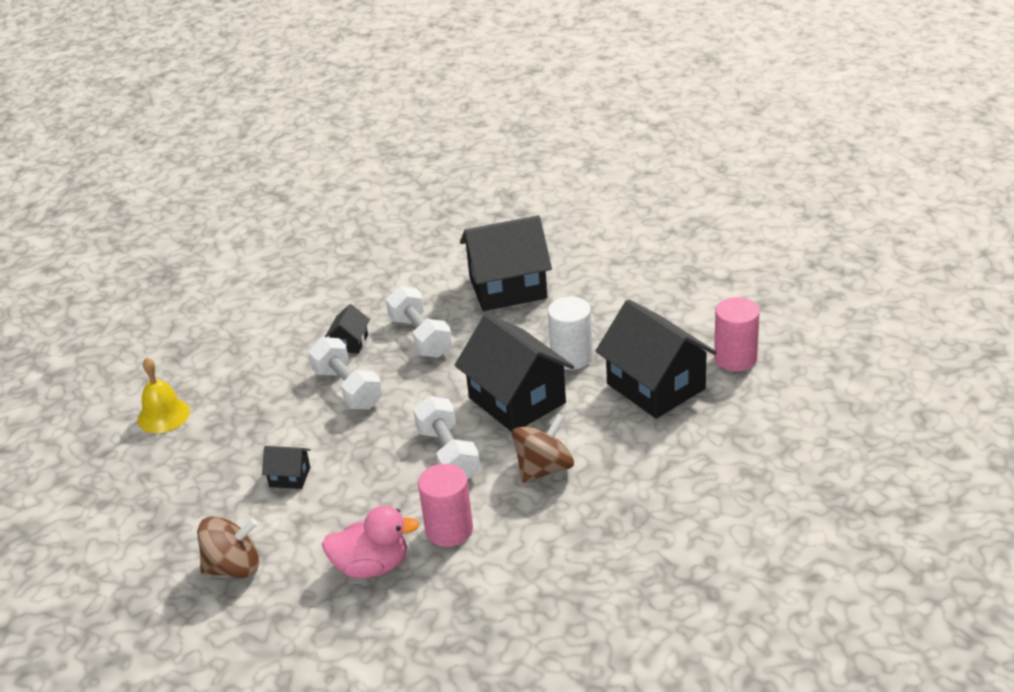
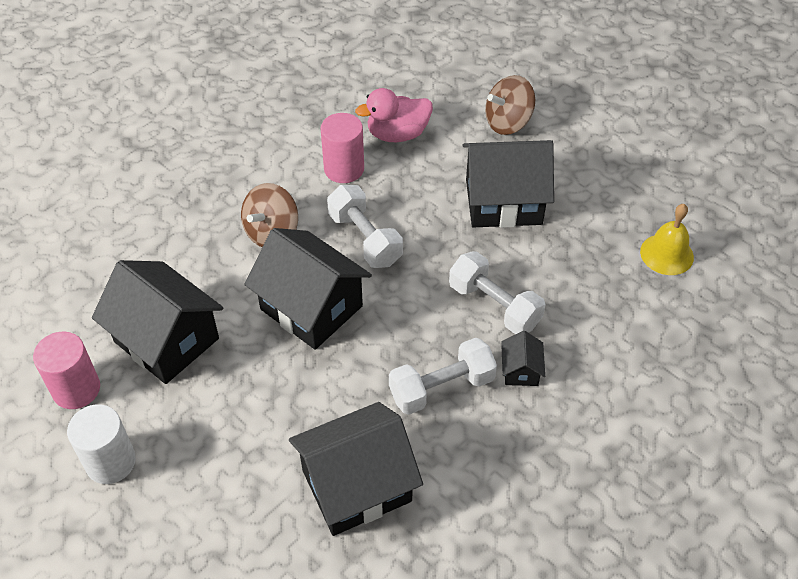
camera: 165 degrees right, 15 degrees up
black house [262,446,311,489] -> black house [463,140,554,228], size x2.24
white dumbbell [386,286,452,358] -> white dumbbell turned 75 degrees counterclockwise [389,338,497,415]
white cylinder [548,297,593,370] -> white cylinder moved to [67,404,136,484]

